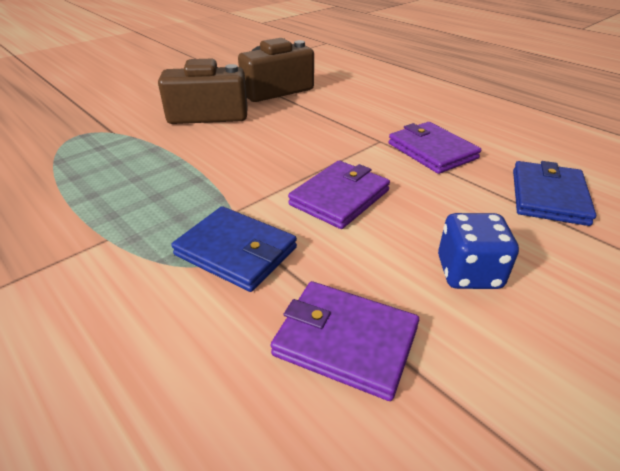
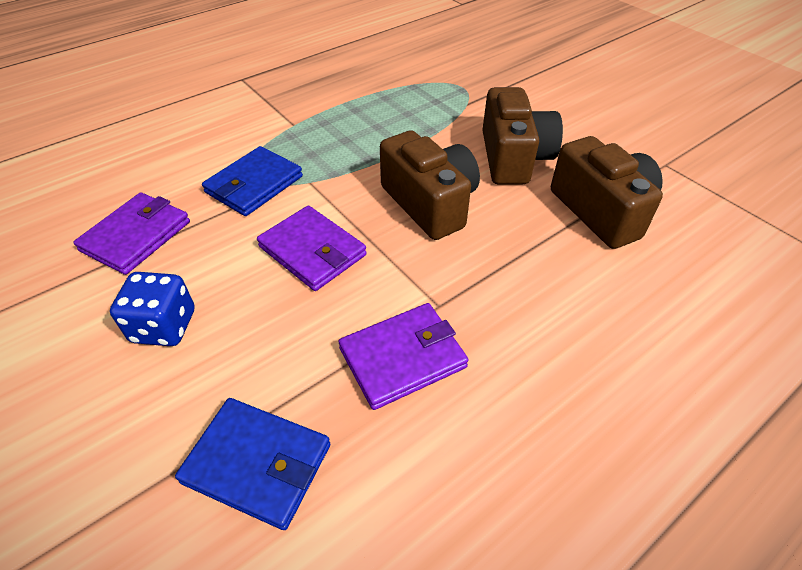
camera: 95 degrees right, 10 degrees up
none -> brown camera [380,130,480,240]

